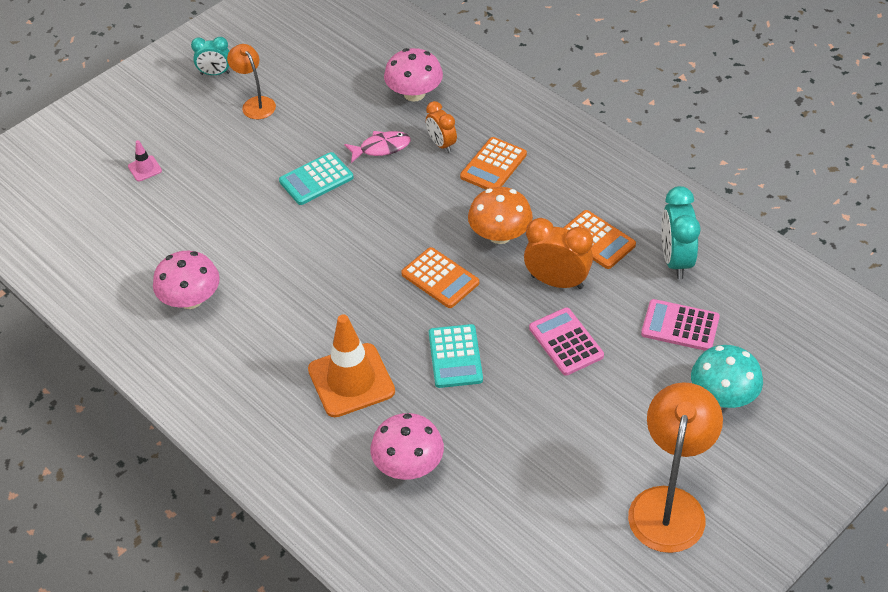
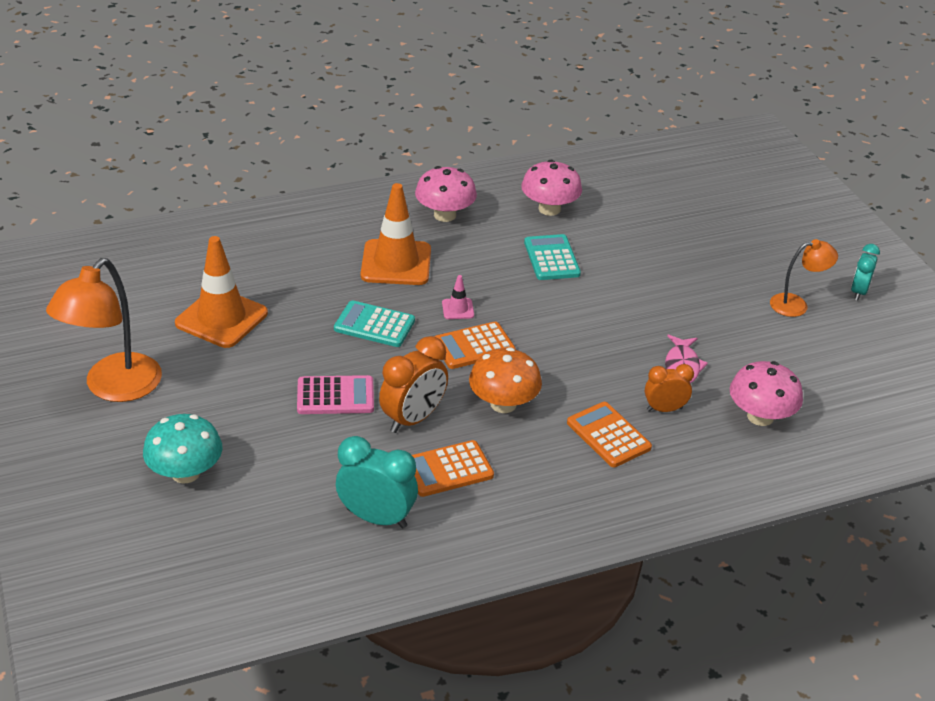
camera: 110 degrees right, 10 degrees down
pink traffic cone [128,140,162,181] -> pink traffic cone moved to [442,275,474,319]
turquoise calculator [279,152,354,205] -> turquoise calculator moved to [524,234,581,280]
pink mushroom [370,413,444,480] -> pink mushroom moved to [415,166,477,222]
orange lamp [628,382,723,553] -> orange lamp turned 75 degrees clockwise [46,258,162,402]
pink calculator [641,299,720,351] -> none
none -> orange traffic cone [175,236,268,348]

